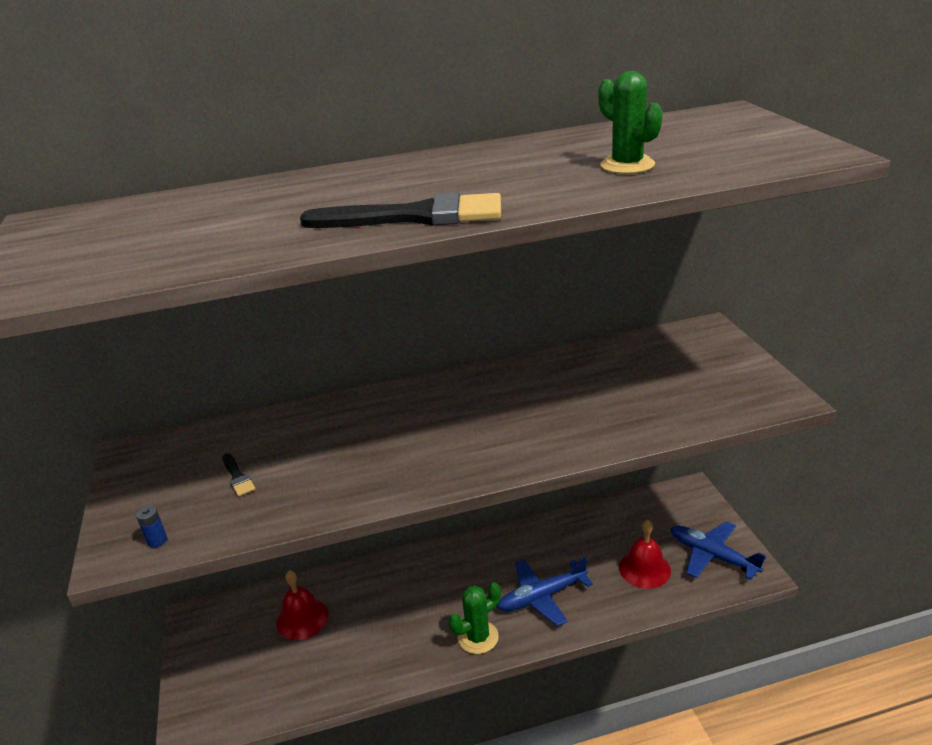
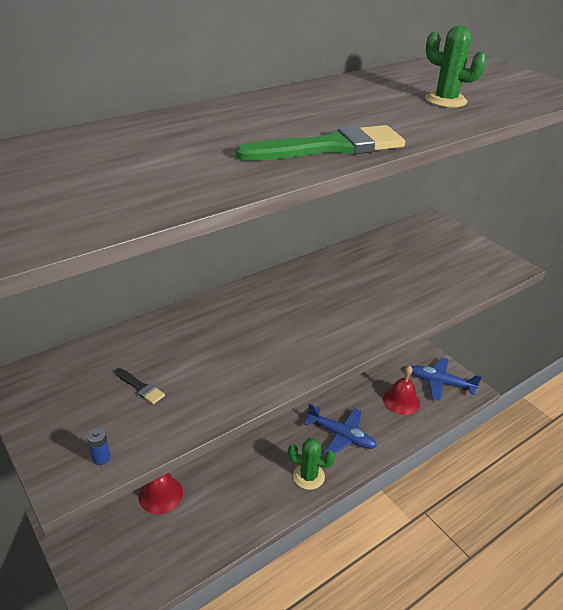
camera: 25 degrees left, 5 degrees up
black brush [300,192,501,228] -> green brush [236,125,405,161]
green cactus [449,582,501,654] -> green cactus turned 75 degrees clockwise [288,438,335,490]
blue plane [497,557,593,626] -> blue plane turned 105 degrees counterclockwise [304,403,377,454]

